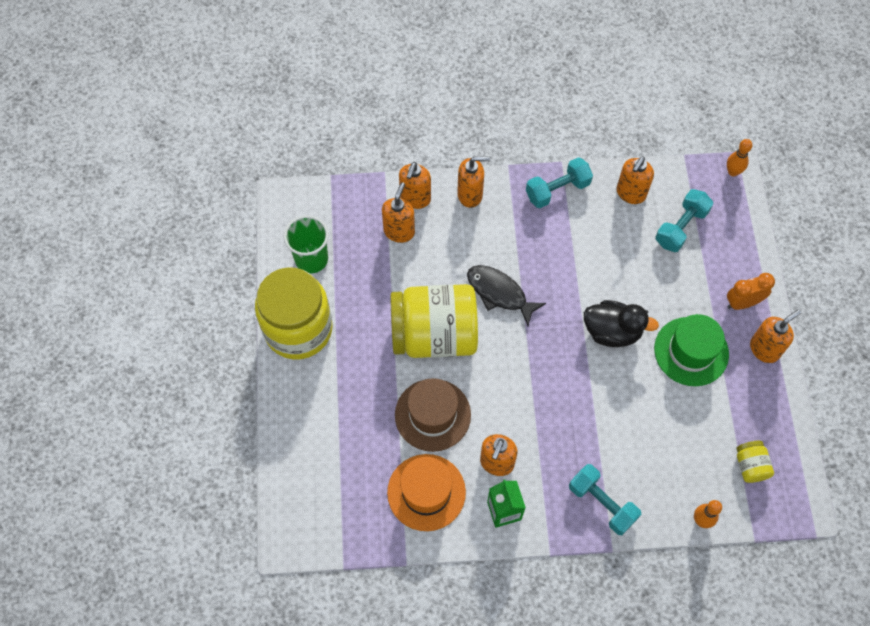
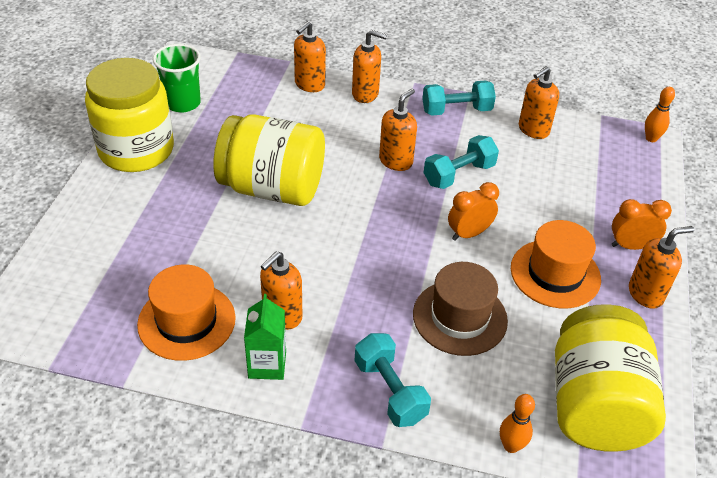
camera: 15 degrees right, 20 degrees down
orange soap dispenser [382,182,415,243] -> orange soap dispenser moved to [379,88,417,171]
brown hat [395,378,471,452] -> brown hat moved to [413,262,508,356]
black fish [467,265,546,326] -> none
black duck [584,300,659,347] -> orange clock [448,182,499,241]
green hat [654,314,729,386] -> orange hat [511,220,601,308]
turquoise dumbbell [655,189,713,252] -> turquoise dumbbell moved to [424,135,499,189]
yellow jar [737,441,774,483] -> yellow jar [555,304,666,452], size x2.43

